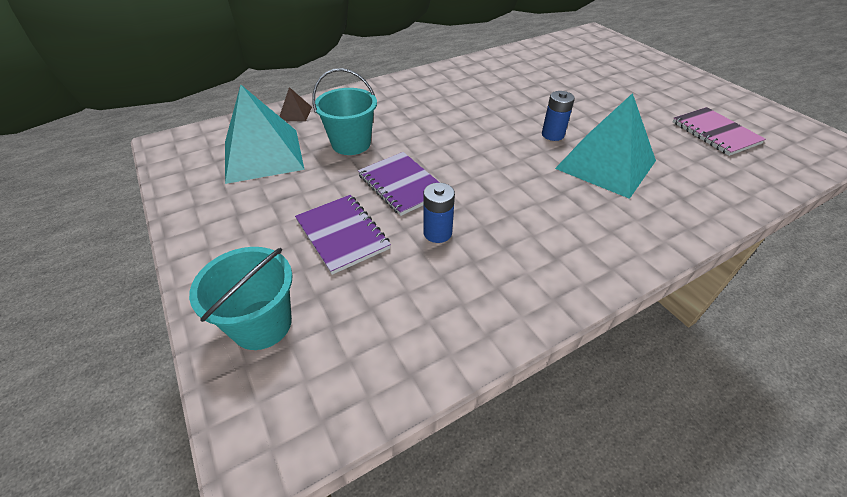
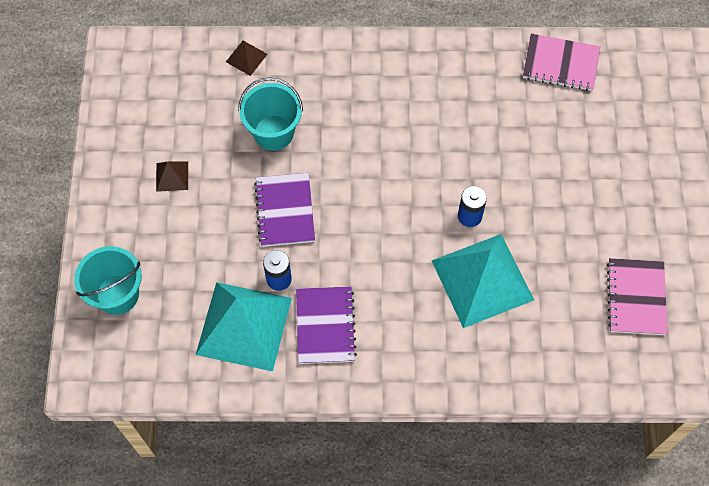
camera: 30 degrees right, 20 degrees up
turquoise pyramid [225,85,305,184] -> turquoise pyramid moved to [196,282,292,371]
purple notebook [295,195,391,275] -> purple notebook moved to [296,286,357,364]
none -> brown pyramid [156,161,188,192]
none -> pink notebook [523,34,600,91]

